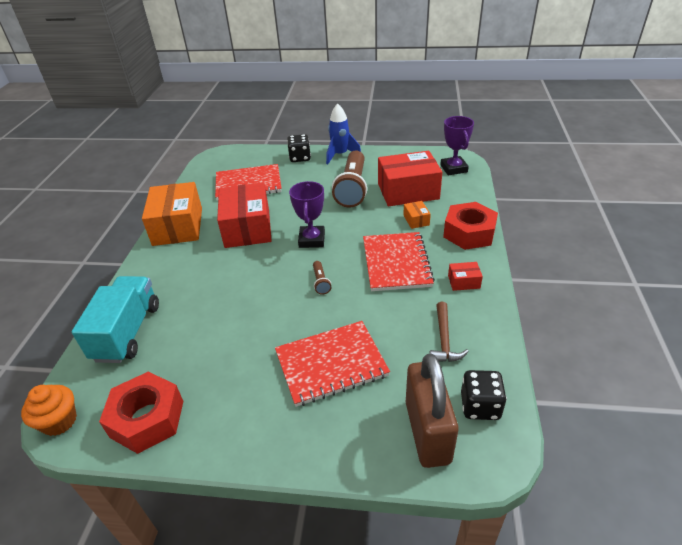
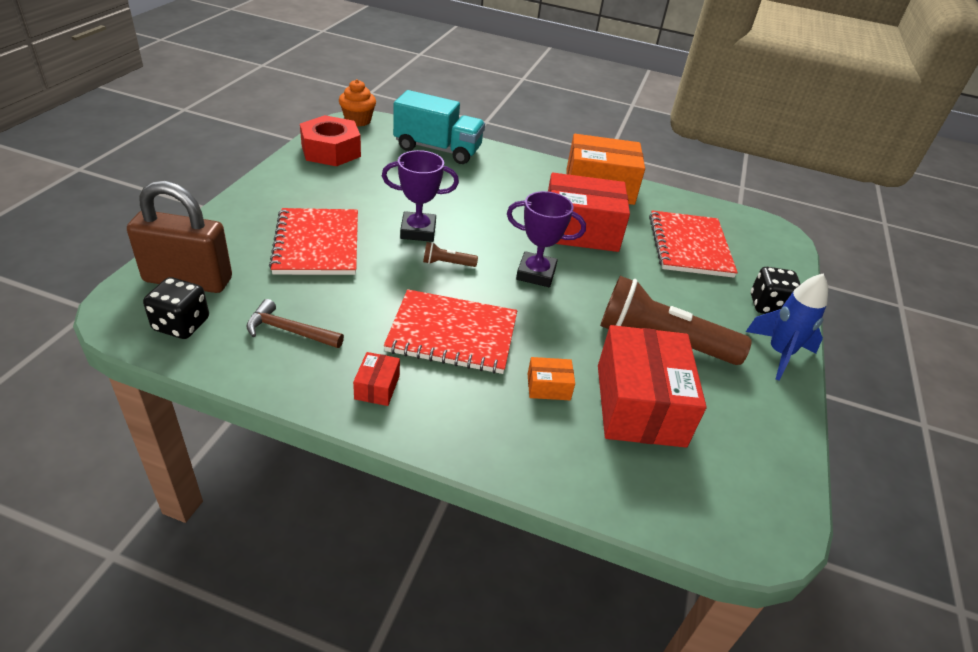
camera: 95 degrees right, 0 degrees up
purple trophy [440,116,474,175] -> purple trophy moved to [382,150,459,242]
red nut [443,202,498,250] -> none

